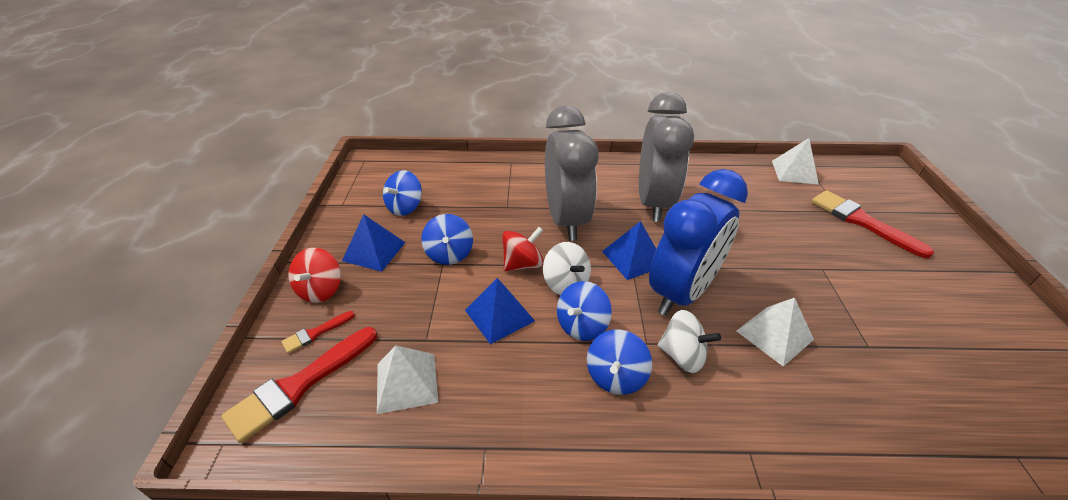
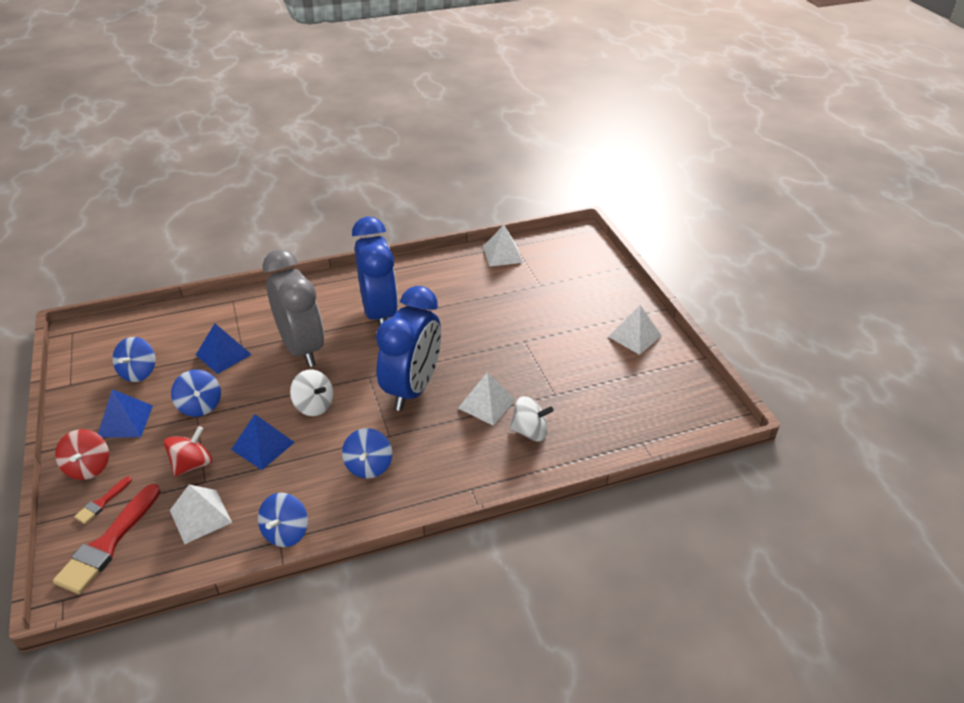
camera: 20 degrees left, 0 degrees up
red spinning top [502,227,544,271] -> red spinning top moved to [164,426,212,476]
blue spinning top [557,281,612,341] -> blue spinning top moved to [258,493,308,547]
blue pyramid [602,221,656,280] -> blue pyramid moved to [196,323,252,374]
grey clock [639,92,694,222] -> blue clock [352,216,398,326]
white spinning top [658,310,721,373] -> white spinning top moved to [510,396,554,441]
red brush [811,190,934,258] -> none
none -> white pyramid [608,305,662,355]

